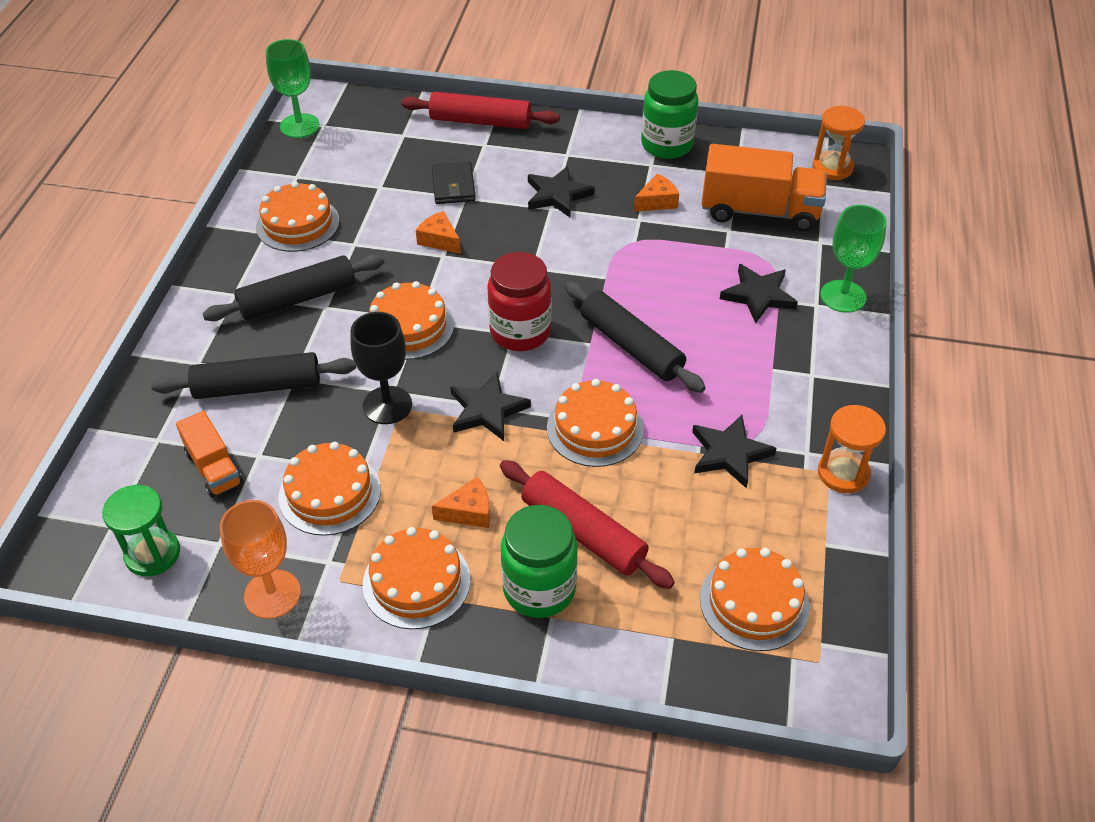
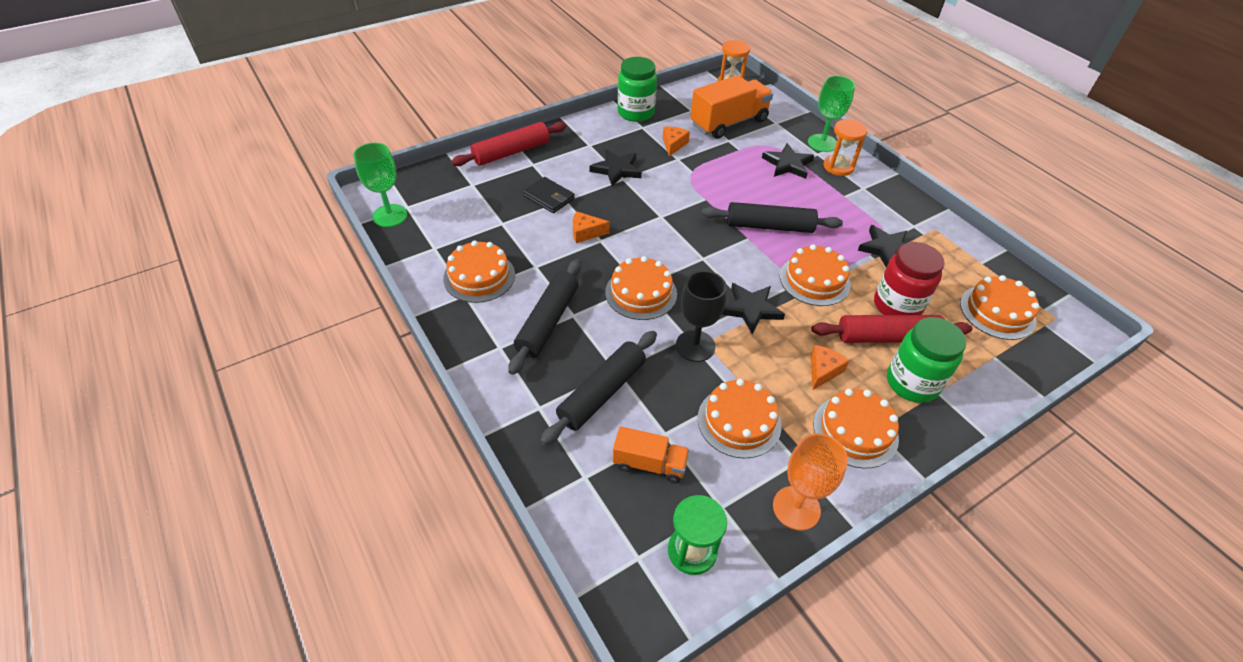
camera: 45 degrees left, 0 degrees up
red jar [487,252,551,351] -> red jar moved to [874,242,945,315]
orange hourglass [818,405,886,493] -> orange hourglass moved to [823,119,867,176]

